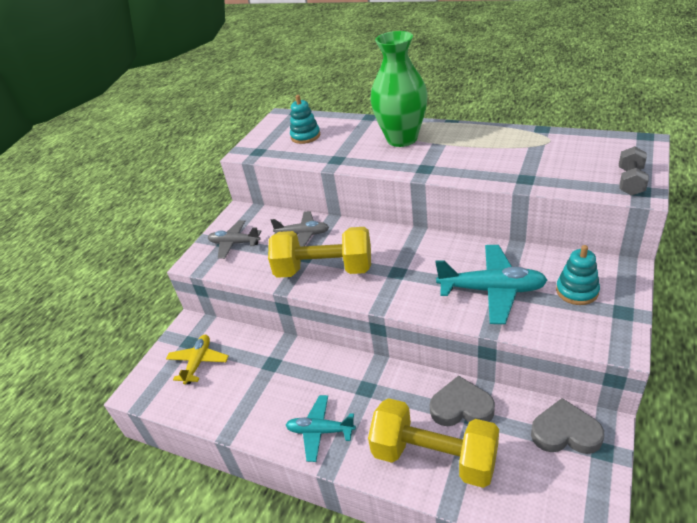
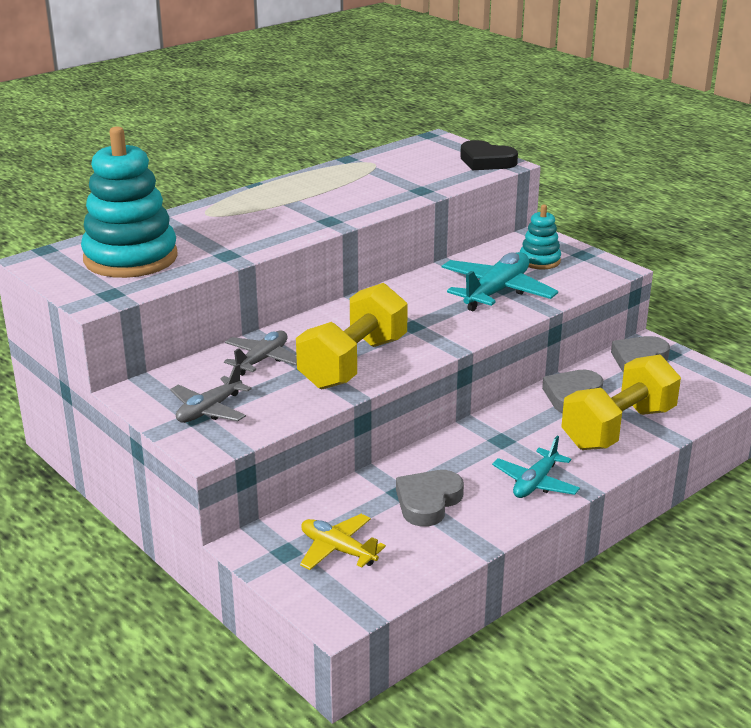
camera: 70 degrees left, 10 degrees down
turquoise stacking toy [290,95,320,144] -> turquoise stacking toy [81,126,178,278], size x1.99
green vase [370,31,428,147] -> none
grey dumbbell [619,146,649,196] -> black heart [460,140,518,170]
none -> grey heart [396,470,464,527]

